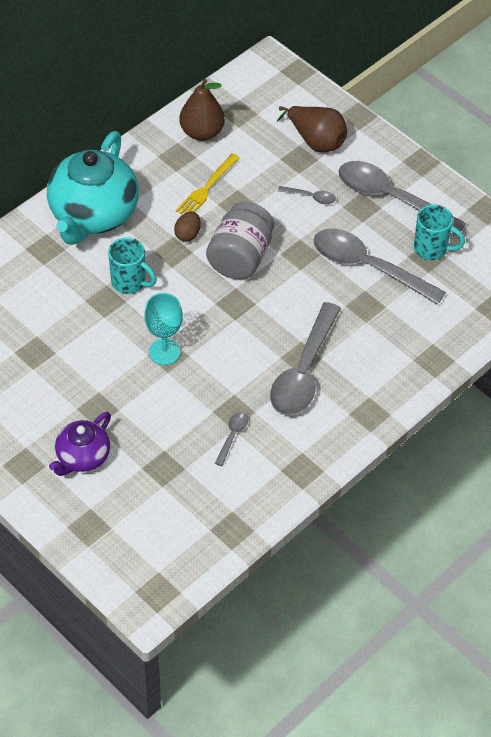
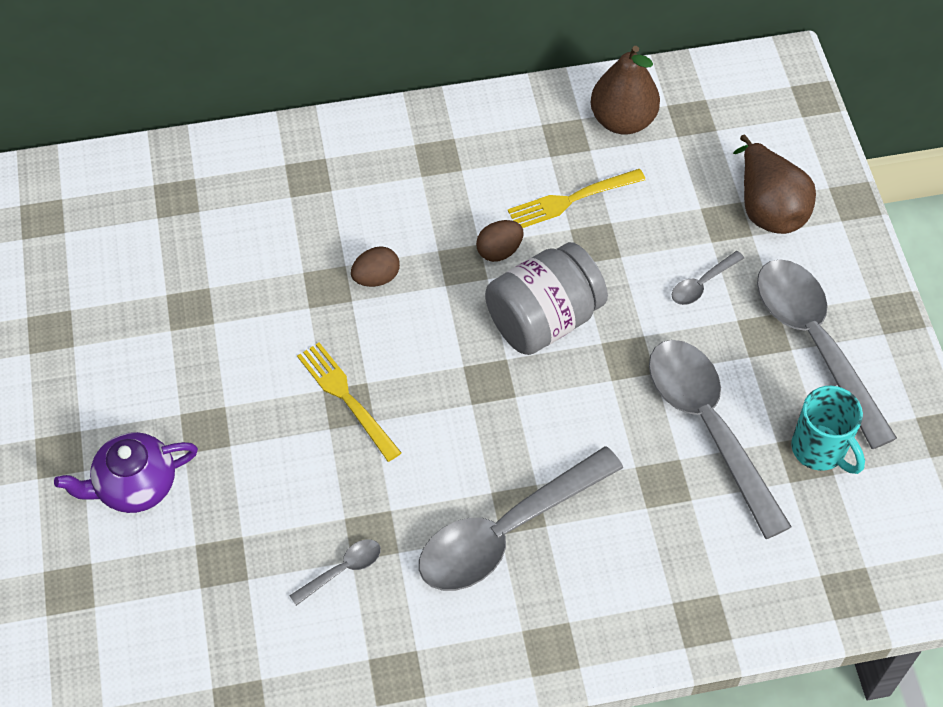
camera: 35 degrees right, 5 degrees up
turquoise teapot [47,131,139,245] -> none
turquoise mug [108,237,157,294] -> brown egg [351,246,400,287]
turquoise goblet [144,293,183,365] -> yellow fork [297,342,402,462]
grey spoon [278,186,336,204] -> grey spoon turned 90 degrees clockwise [672,251,744,305]

